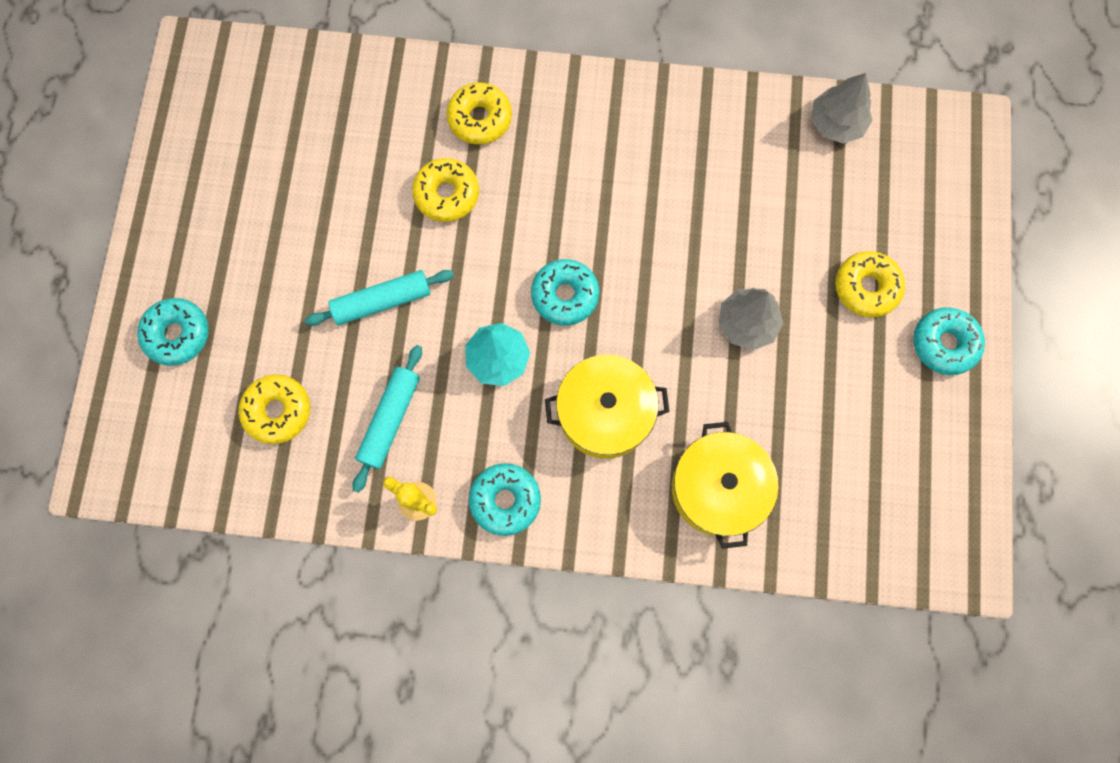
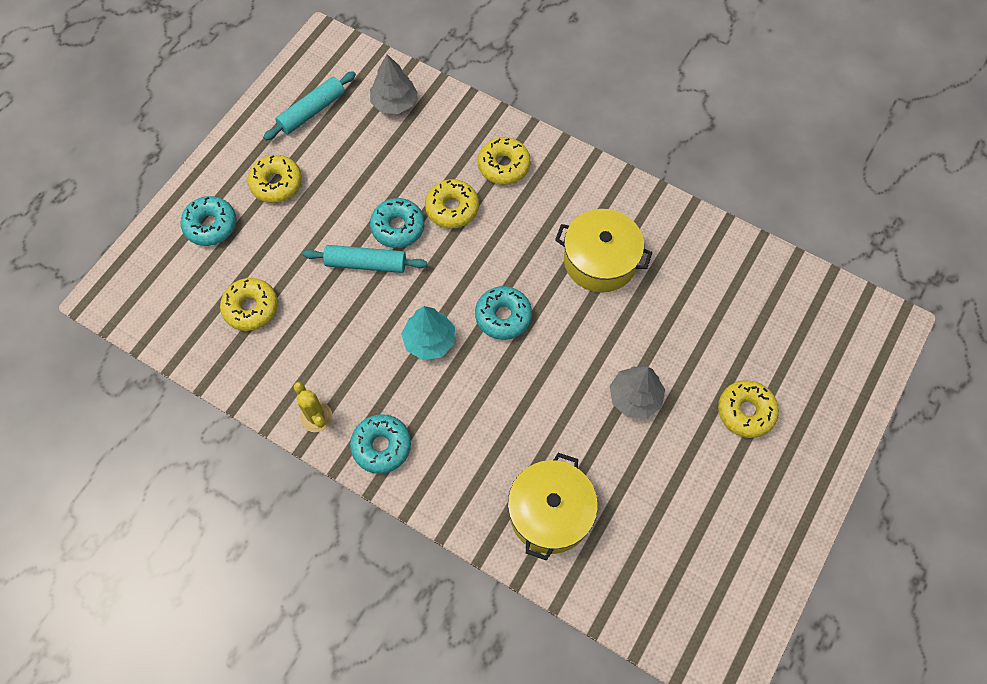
camera: 25 degrees right, 10 degrees down
turquoise rolling pin [353,345,422,493] -> turquoise rolling pin moved to [263,71,356,140]
yellow pot [545,355,669,459] -> yellow pot moved to [555,209,652,293]
grey tree [811,73,872,143] -> grey tree moved to [370,54,418,114]
turquoise donut [913,308,985,375] -> turquoise donut moved to [370,198,425,248]
none -> yellow donut [248,155,302,203]

